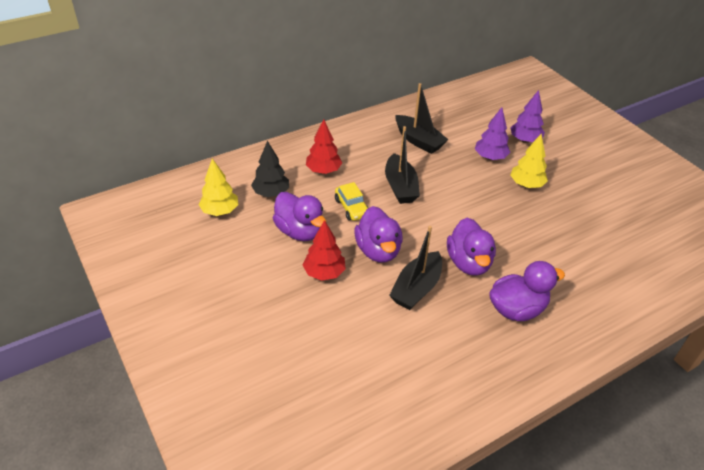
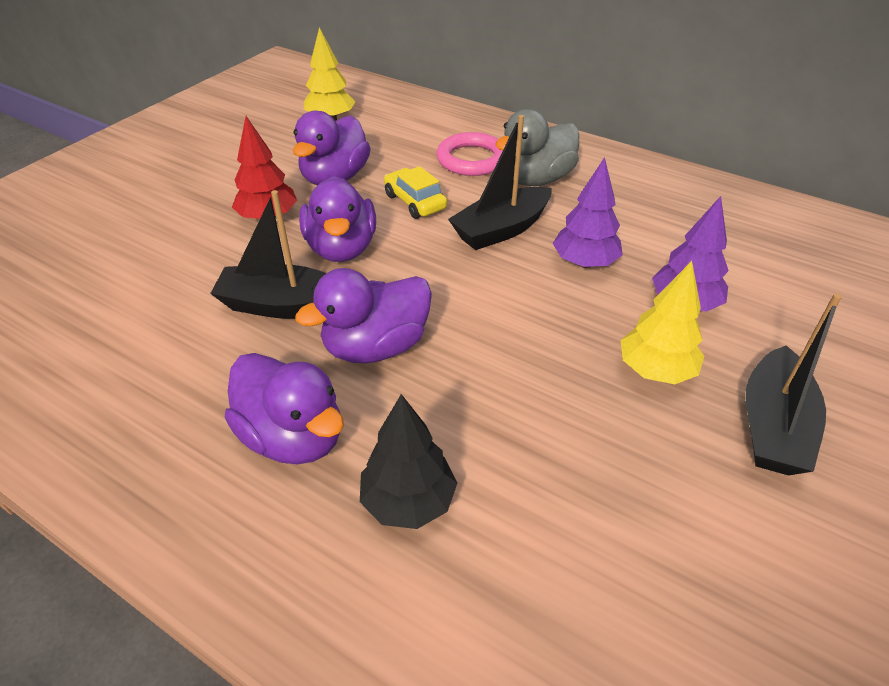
camera: 65 degrees right, 0 degrees up
black tree [251,141,289,197] -> black tree moved to [360,394,457,529]
red tree [306,119,342,174] -> pink ring [437,132,503,176]
yellow car [335,182,368,221] -> yellow car turned 105 degrees clockwise [384,166,447,219]
purple duck [354,206,403,262] -> purple duck turned 60 degrees counterclockwise [299,176,376,262]
black boat [396,83,448,154] -> black boat moved to [746,293,842,476]
purple tree [510,90,545,143] -> purple tree moved to [553,157,623,268]
none -> grey duck [495,109,579,186]

